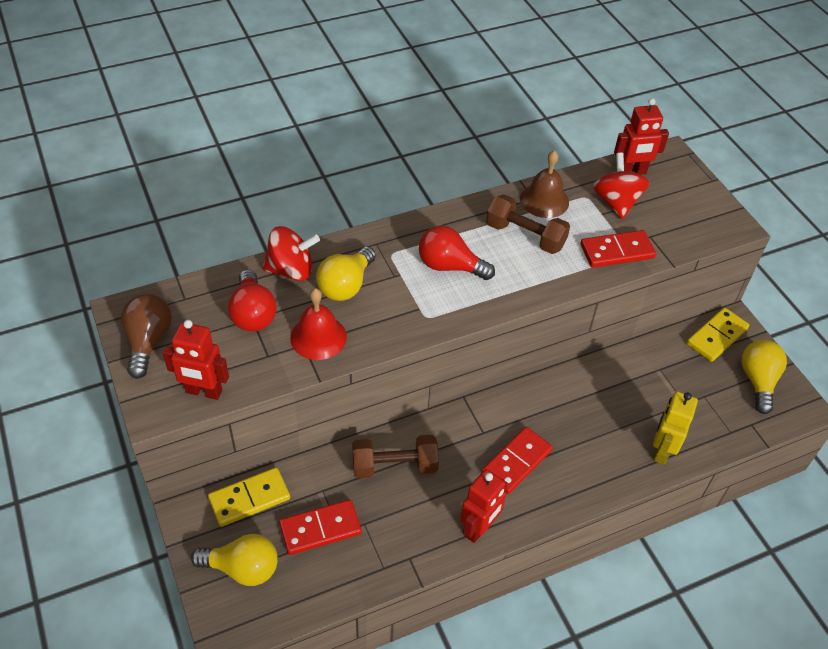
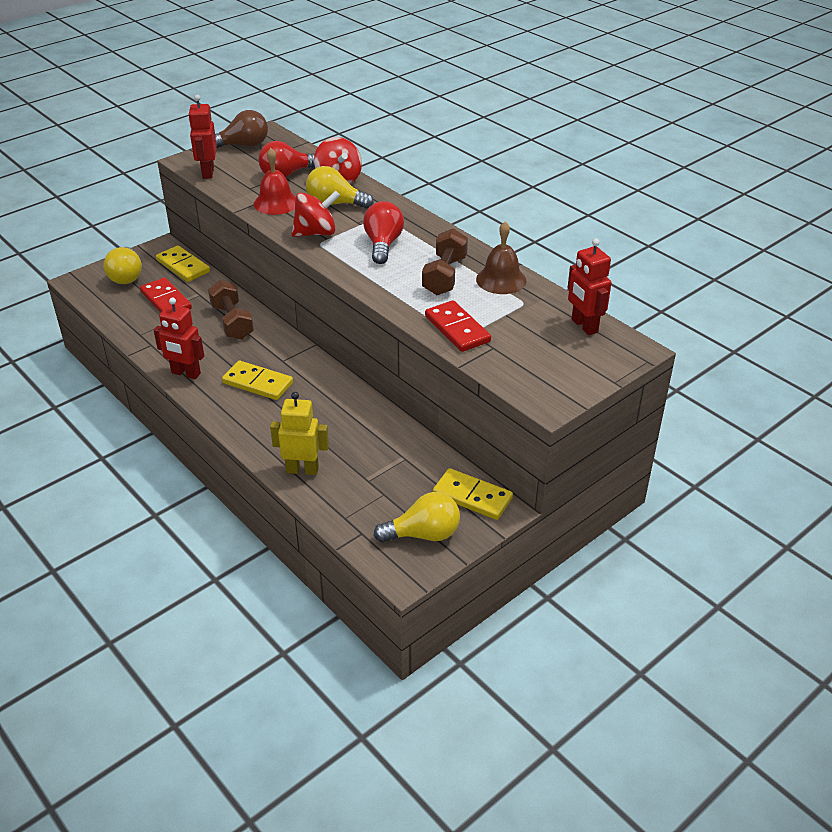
camera: 75 degrees right, 10 degrees down
red domino [482,427,553,494] -> yellow domino [222,361,293,400]
red spinning top [593,153,650,219] -> red spinning top moved to [292,191,340,237]

